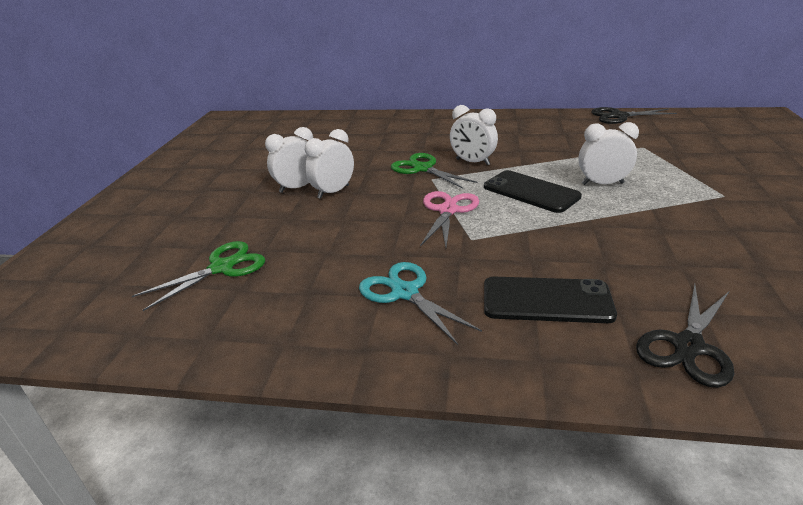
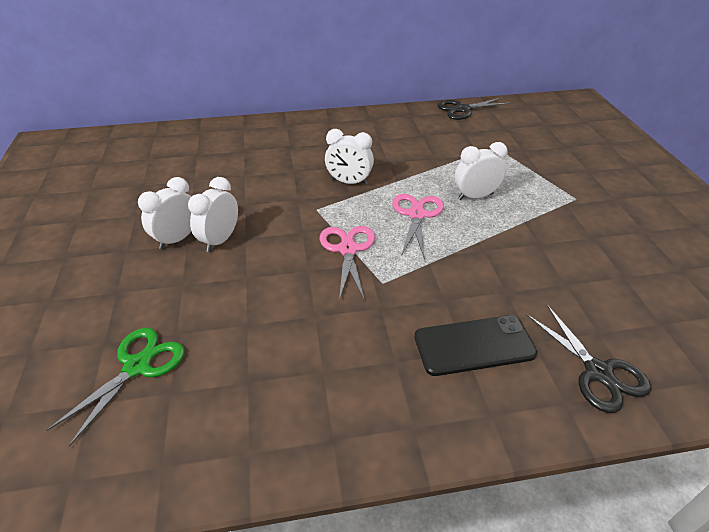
camera: 20 degrees left, 10 degrees up
turquoise scissors [359,262,482,345] -> none
green scissors [391,153,477,189] -> none
black phone [484,170,582,213] -> pink scissors [392,194,444,260]
black scissors [636,284,734,388] -> black scissors turned 45 degrees counterclockwise [526,304,651,413]

